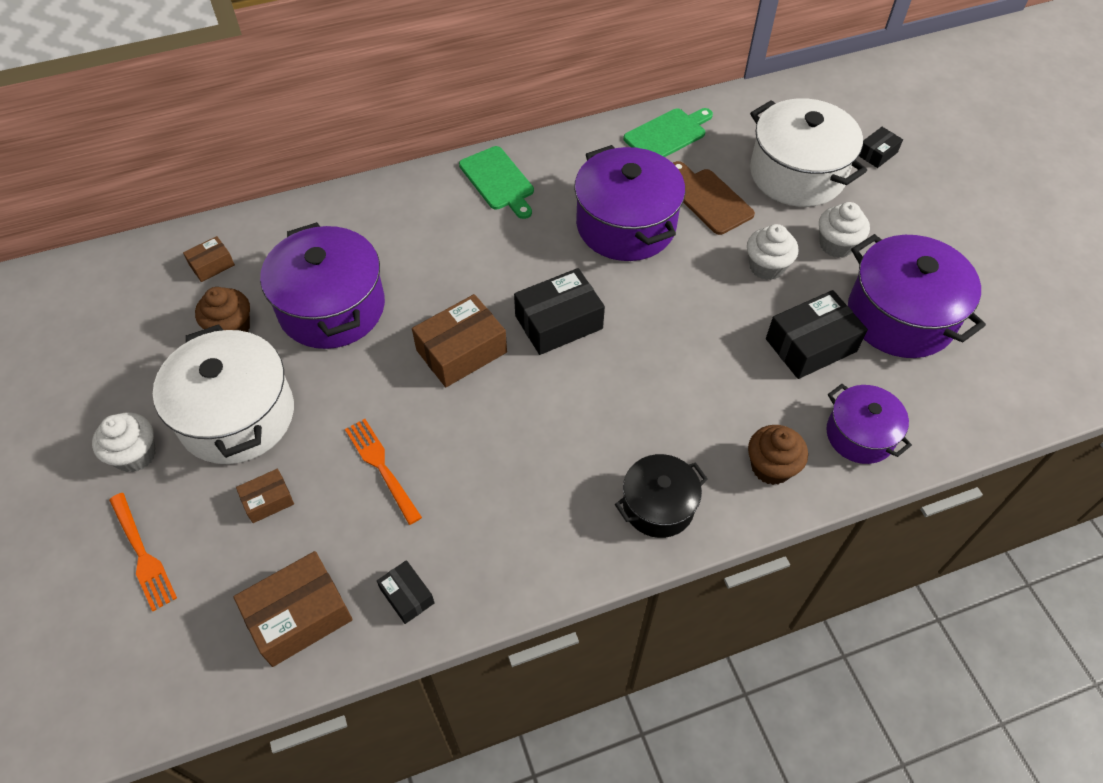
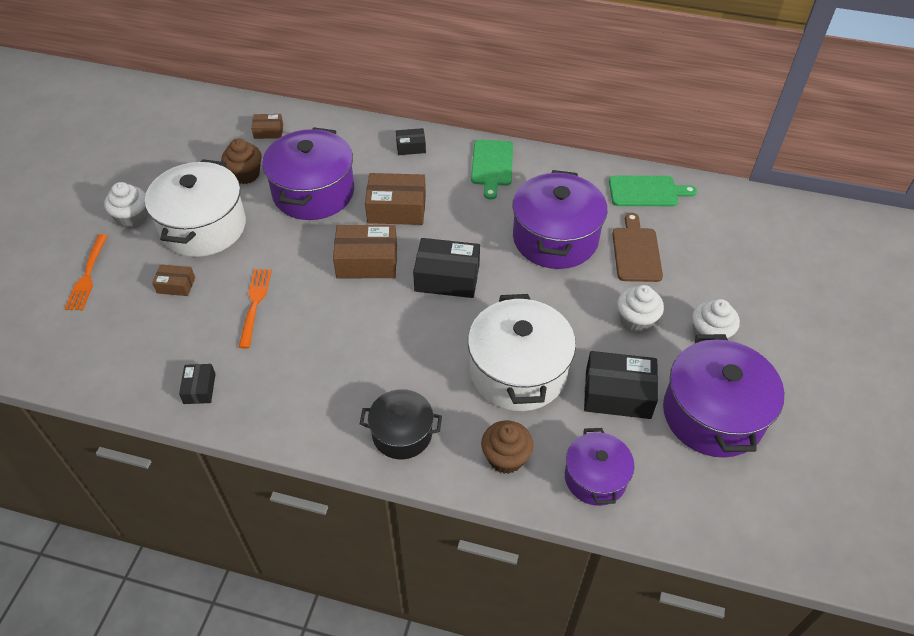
camera: 35 degrees right, 5 degrees down
brown box [233,551,353,667] -> brown box moved to [365,173,426,225]
white pot [750,98,867,207] -> white pot moved to [468,294,576,411]
black box [859,127,903,168] -> black box moved to [396,128,426,155]

